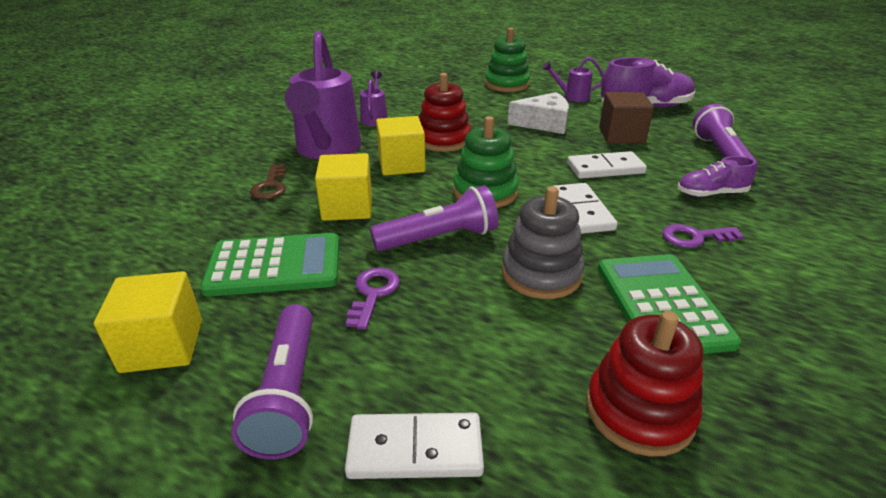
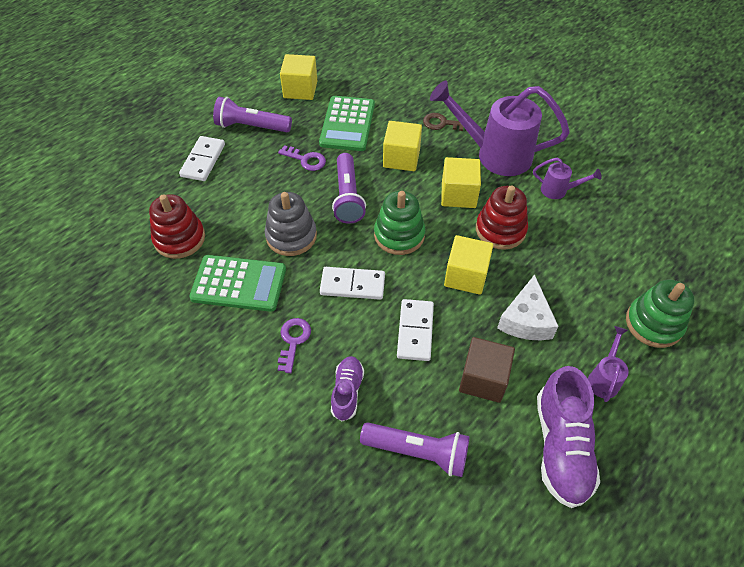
camera: 105 degrees right, 20 degrees up
none -> yellow cube [444,235,493,295]

